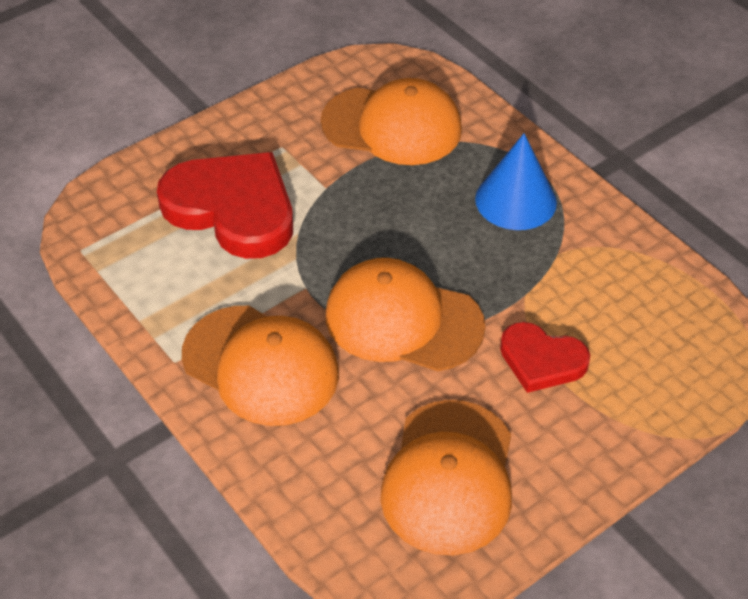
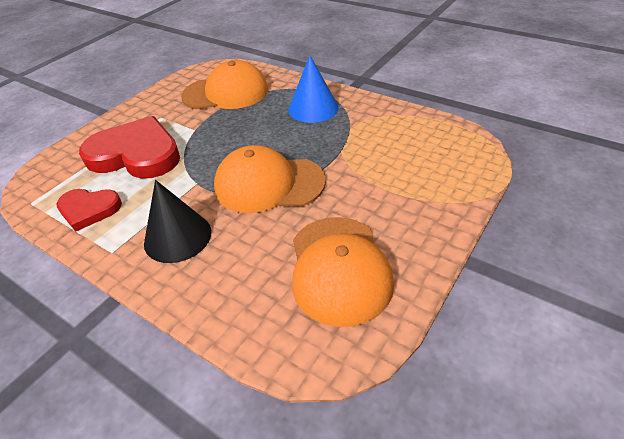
camera: 15 degrees left, 5 degrees down
orange cap [182,306,339,426] -> black cone [144,180,211,263]
red heart [500,322,590,393] -> red heart moved to [57,189,122,232]

